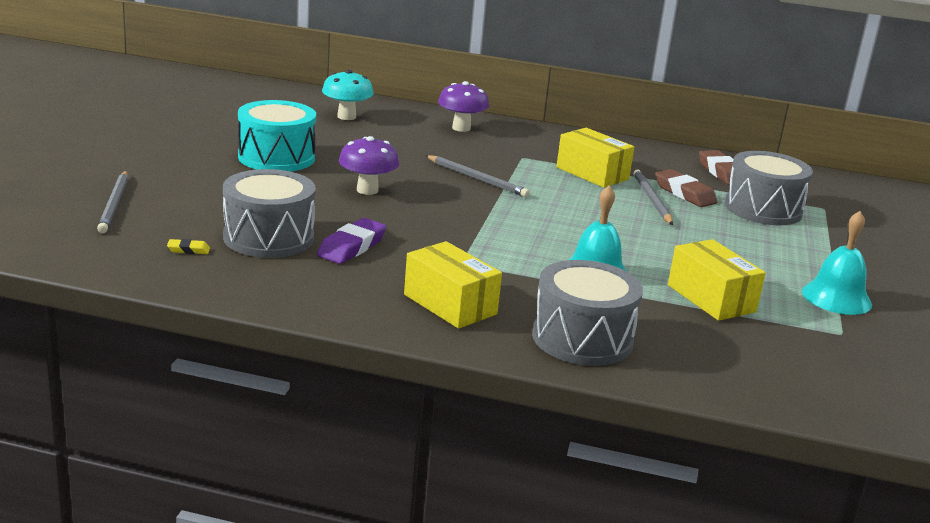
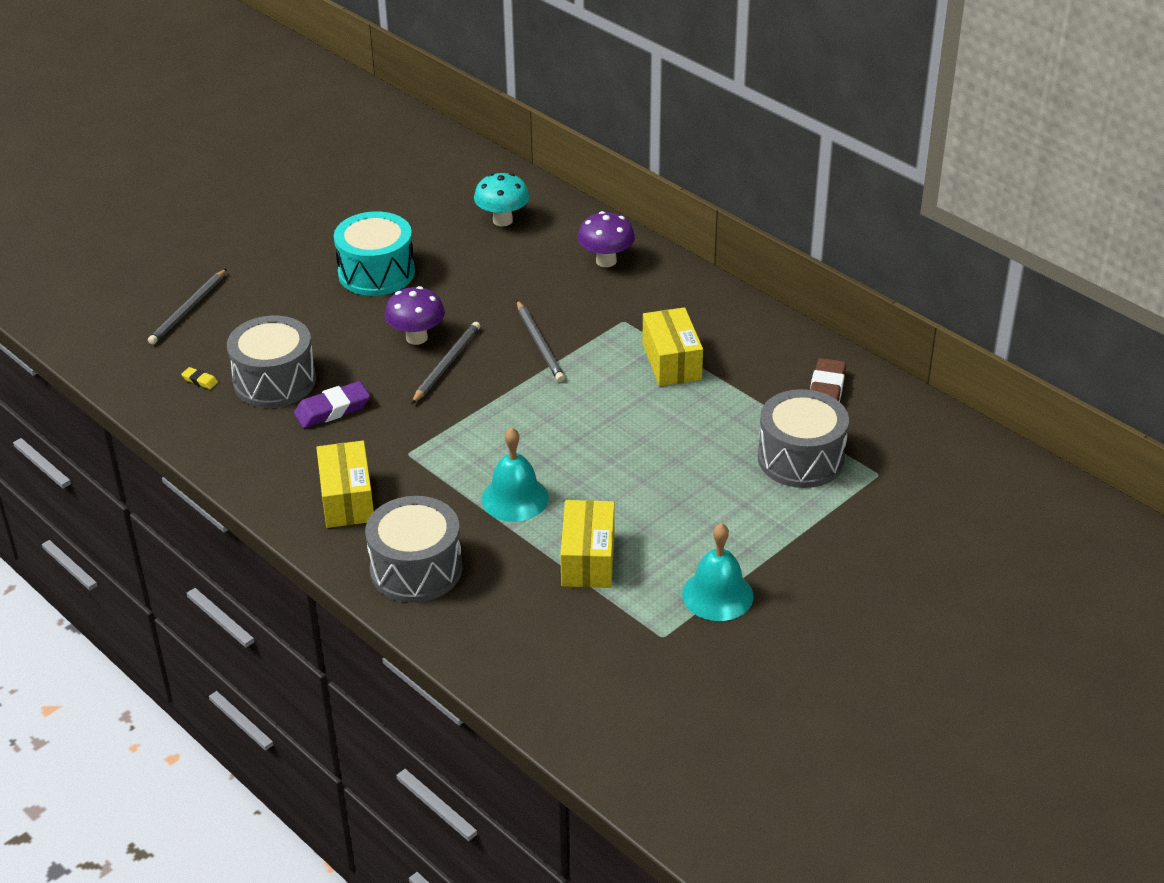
camera: 35 degrees right, 15 degrees up
grey pencil [633,169,673,225] -> grey pencil moved to [411,322,480,404]
brown eraser [655,169,717,207] -> none

